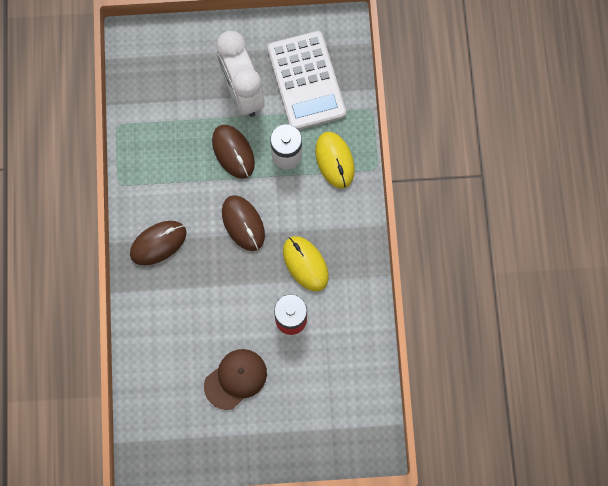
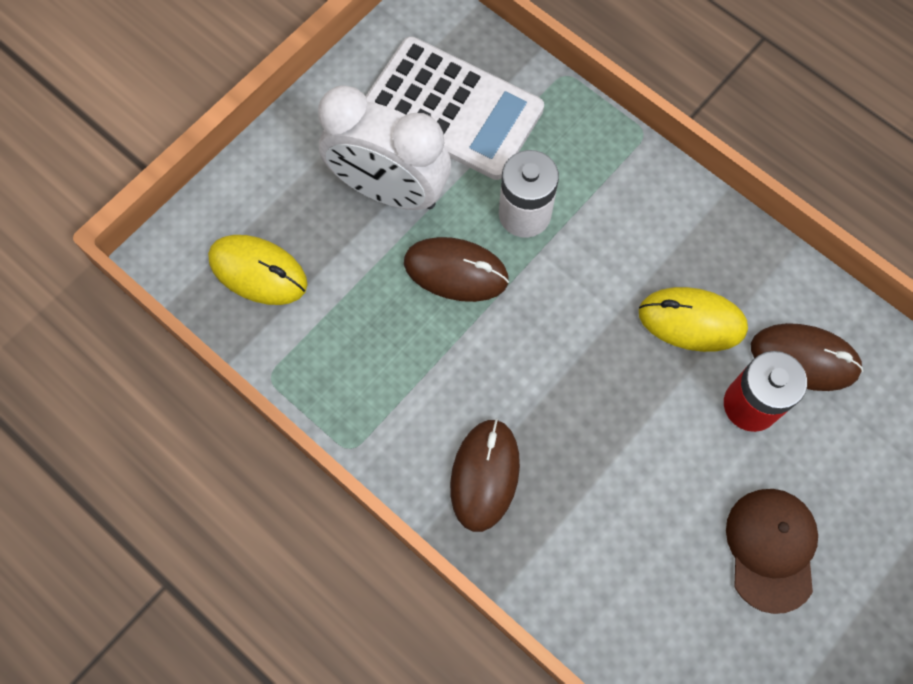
camera: 45 degrees left, 5 degrees down
brown mouse [222,195,265,251] -> brown mouse moved to [751,323,863,391]
yellow mouse [315,132,355,189] -> yellow mouse moved to [208,235,307,305]

